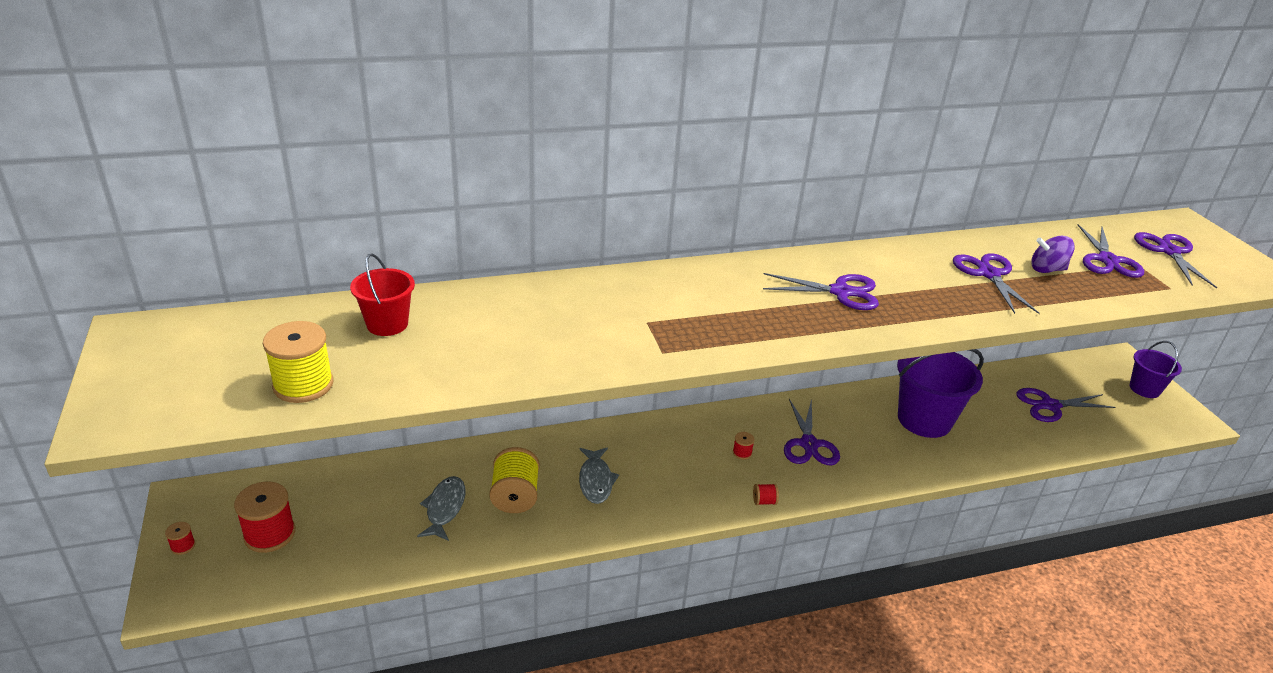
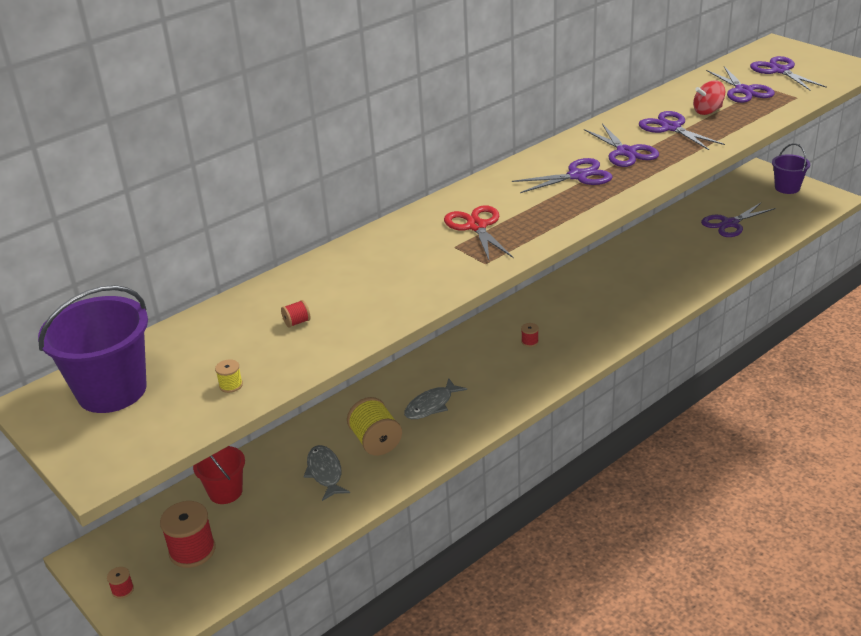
camera: 20 degrees left, 0 degrees up
yellow spool [263,321,334,403] -> yellow spool [215,359,243,393], size x0.46
red bucket [350,253,415,336] -> red bucket moved to [193,446,245,504]
grey fish [579,448,619,504] -> grey fish turned 75 degrees clockwise [404,378,467,419]
red spool [753,484,779,505] -> red spool moved to [281,300,310,328]
purple scissors [784,399,840,465] -> purple scissors moved to [584,124,659,167]
purple bucket [897,349,984,438] -> purple bucket moved to [38,285,148,413]
purple spinning top [1031,236,1075,273] -> red spinning top [693,80,725,115]
none -> red scissors [444,205,513,260]

